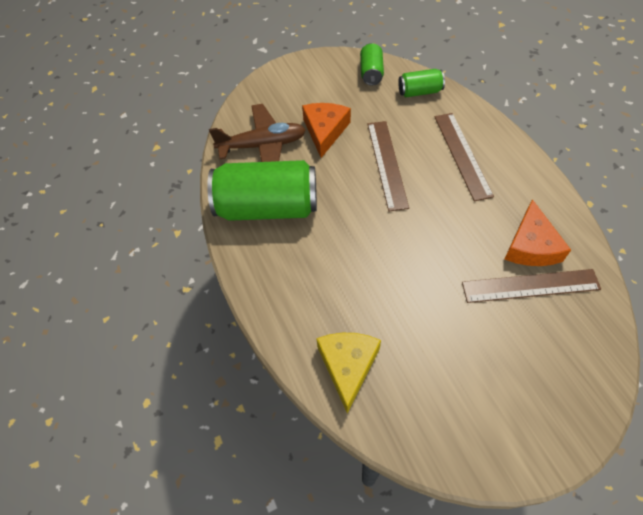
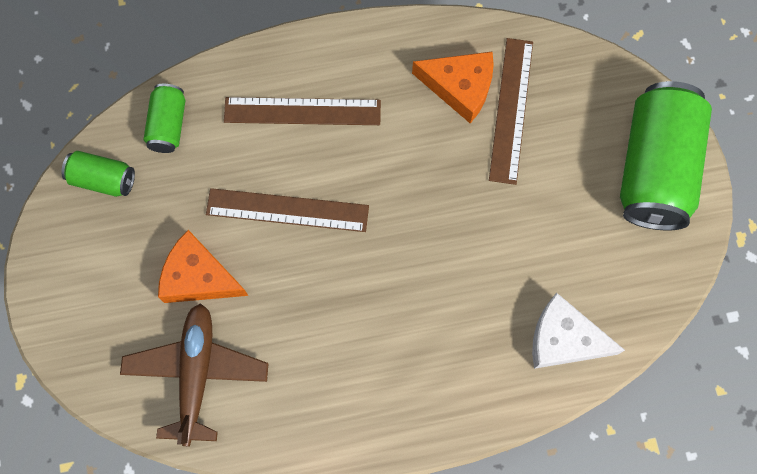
camera: 80 degrees left, 15 degrees up
green can [207,160,317,221] -> green can moved to [620,81,712,230]
yellow cheese [316,333,381,413] -> white cheese [532,293,625,369]

